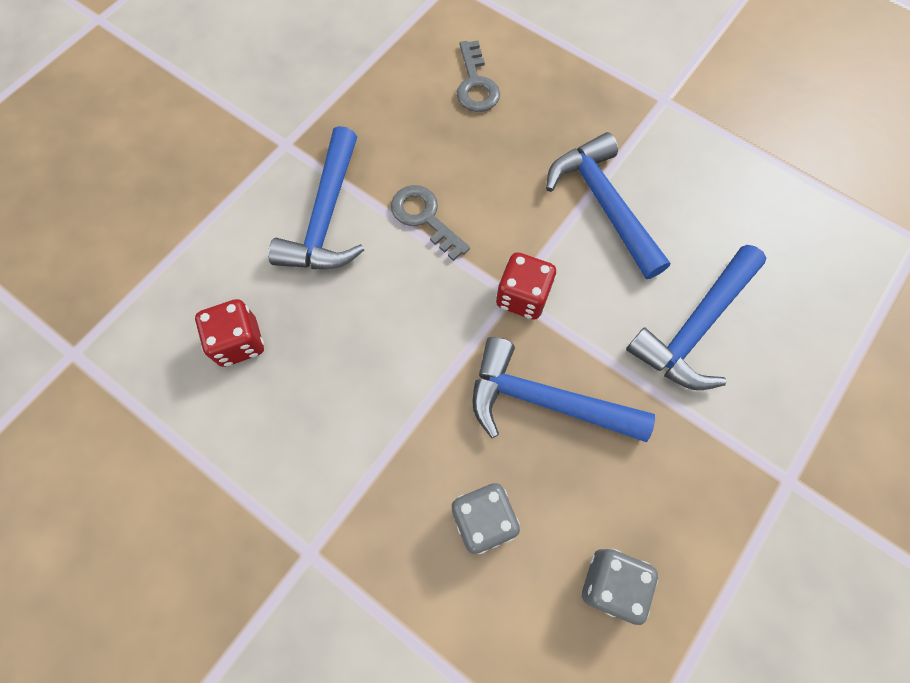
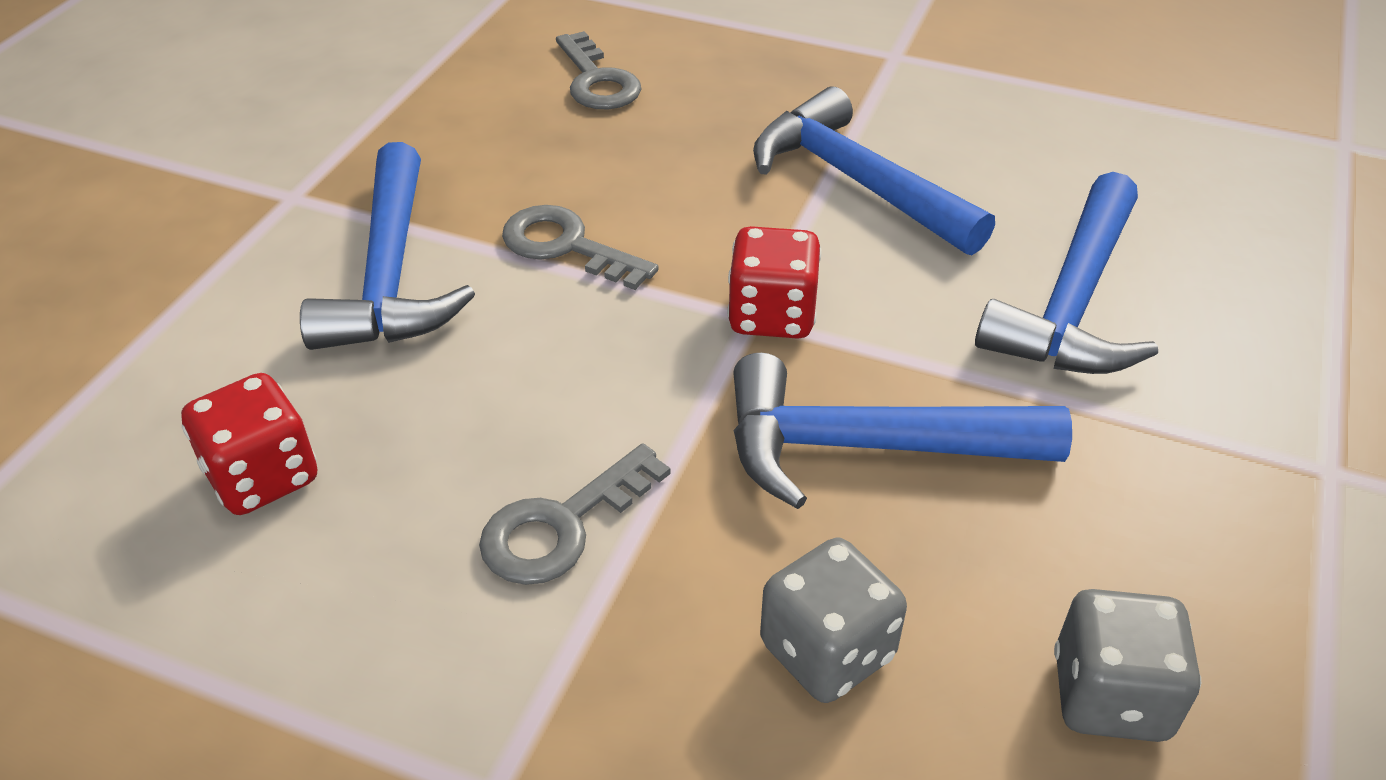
camera: 15 degrees left, 25 degrees down
none -> grey key [479,444,670,585]

